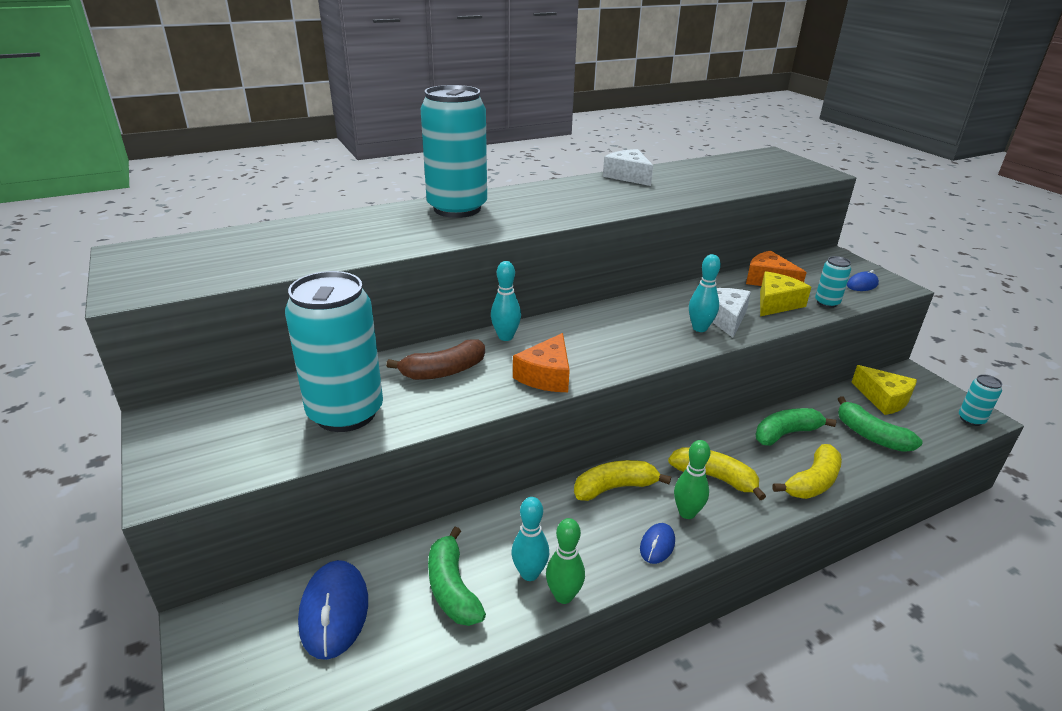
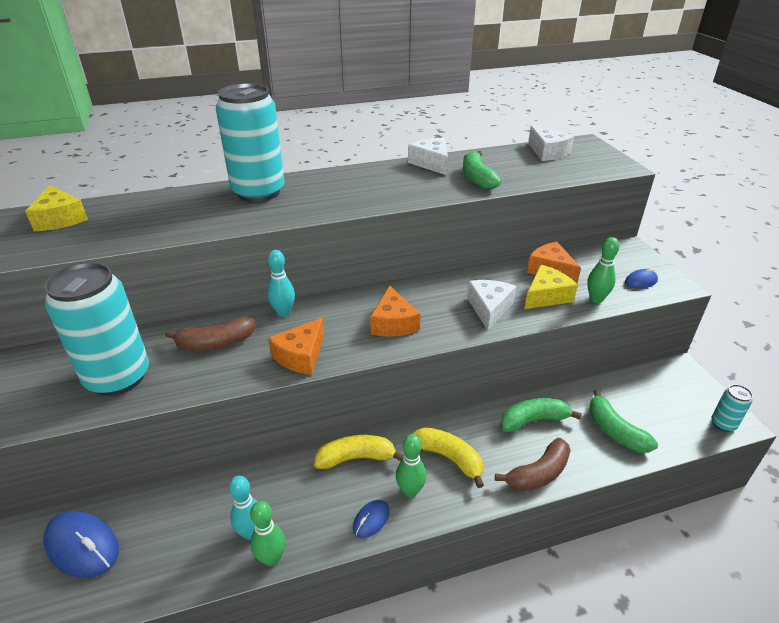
camera: 10 degrees right, 5 degrees up
blue mouse [298,560,368,660] -> blue mouse turned 60 degrees counterclockwise [43,511,119,578]
green banana [428,527,486,626] -> green banana moved to [463,151,501,190]
turquoise bowling pin [689,254,721,332] -> none
yellow banana [773,444,842,499] -> brown banana [495,438,571,491]
turquoise can [815,256,851,308] -> green bowling pin [587,237,620,303]
yellow cheese [851,365,917,415] -> yellow cheese moved to [25,185,88,231]
none -> orange cheese [370,285,421,337]
none -> white cheese [528,126,574,161]

